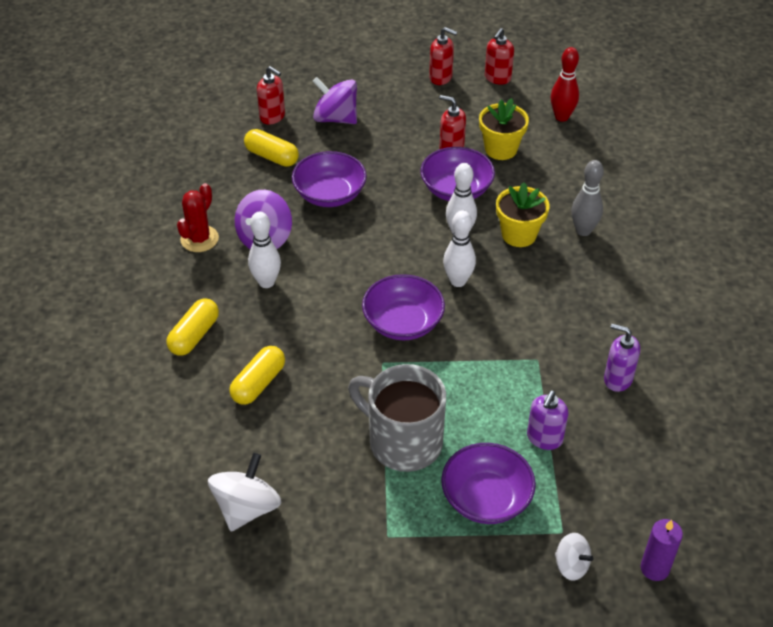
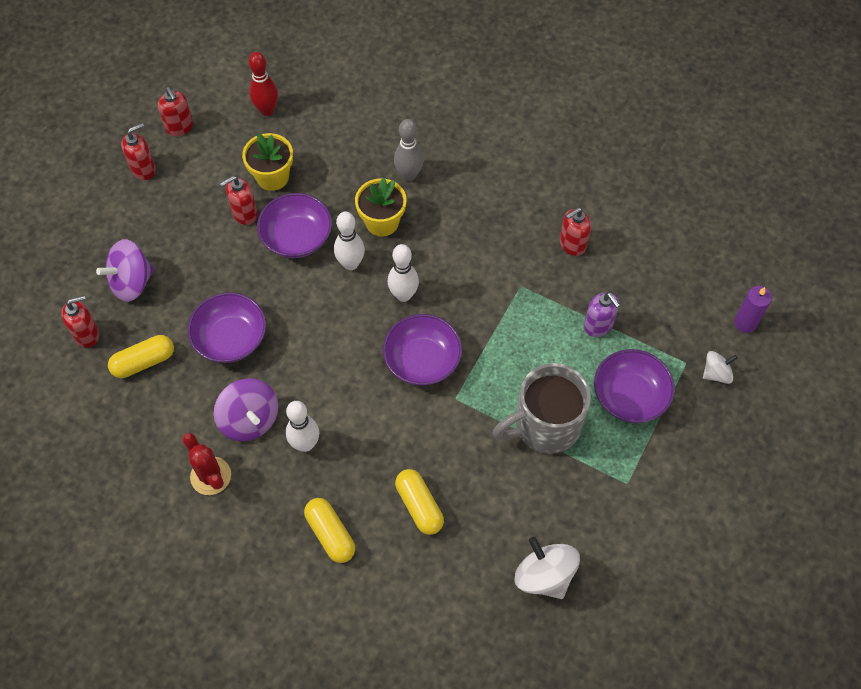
camera: 60 degrees left, 15 degrees up
purple soap dispenser [604,324,640,392] -> red soap dispenser [560,208,591,256]

